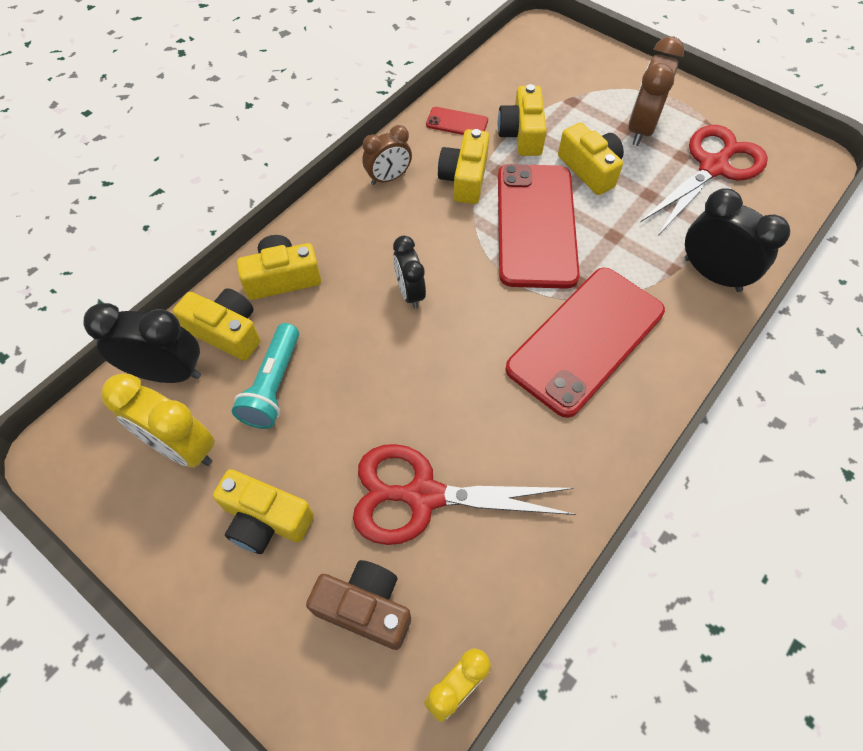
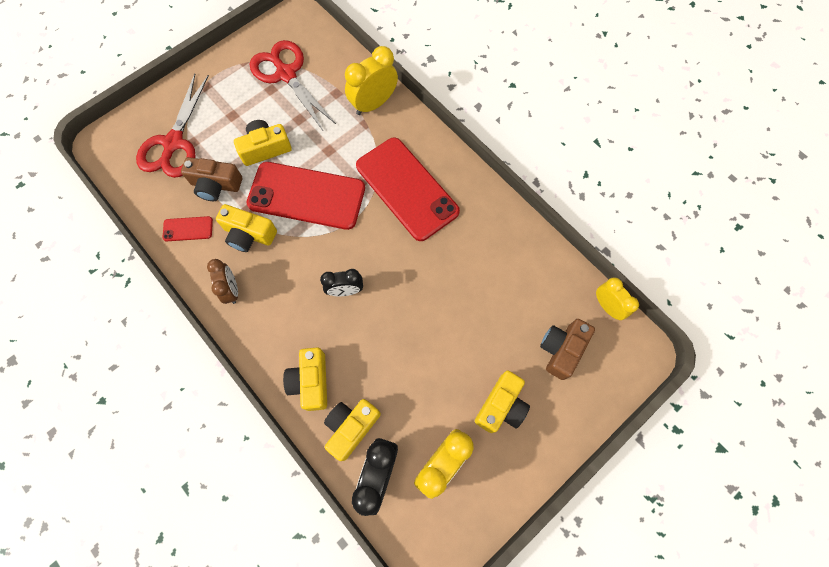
camera: 80 degrees left, 10 degrees up
turquoise flashlight [232,323,299,429] -> none
red scissors [353,444,576,545] -> red scissors moved to [136,74,209,178]
red phone [426,107,488,135] -> red phone turned 60 degrees clockwise [162,216,213,241]
yellow camera [498,84,547,156] -> brown camera [181,157,242,201]
brown clock [628,36,684,146] -> none
black clock [685,188,790,292] -> yellow clock [345,46,398,115]

